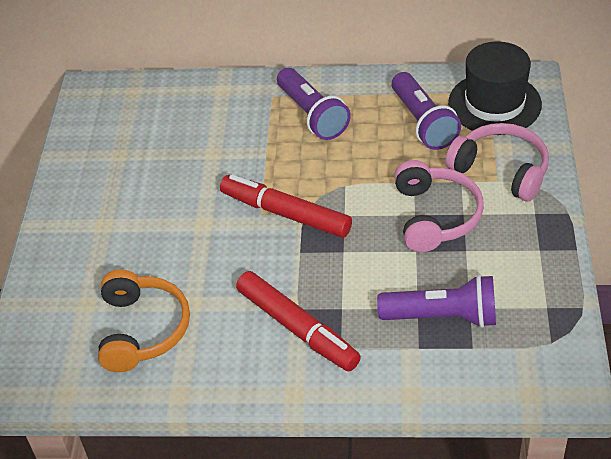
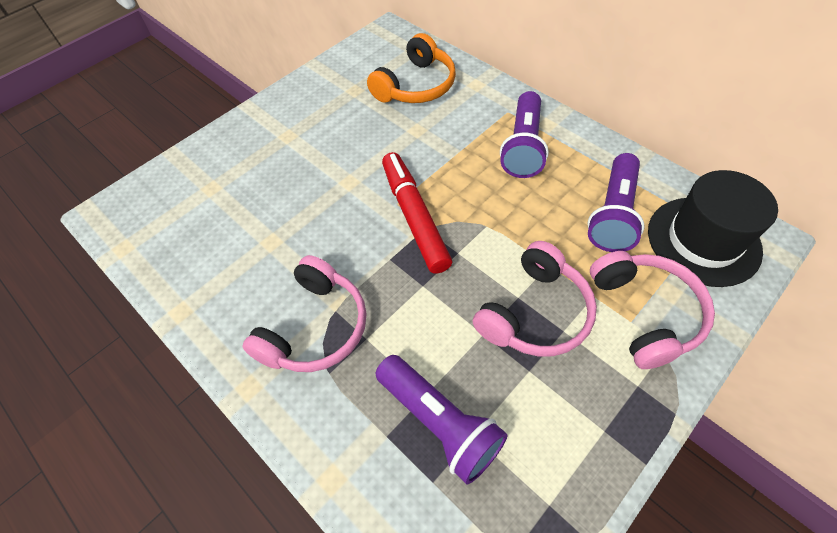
camera: 40 degrees right, 10 degrees up
orange headphones [98,269,190,372] -> orange headphones moved to [367,33,456,103]
red marker [236,271,361,371] -> pink headphones [243,255,366,372]

